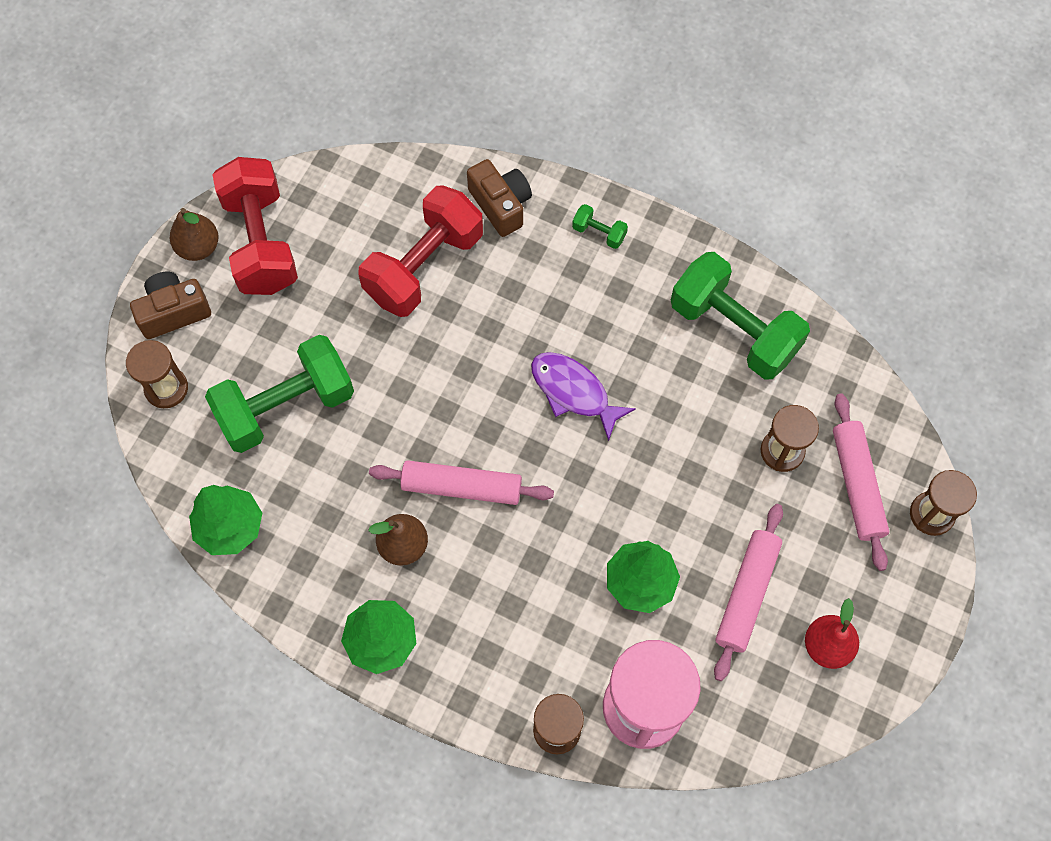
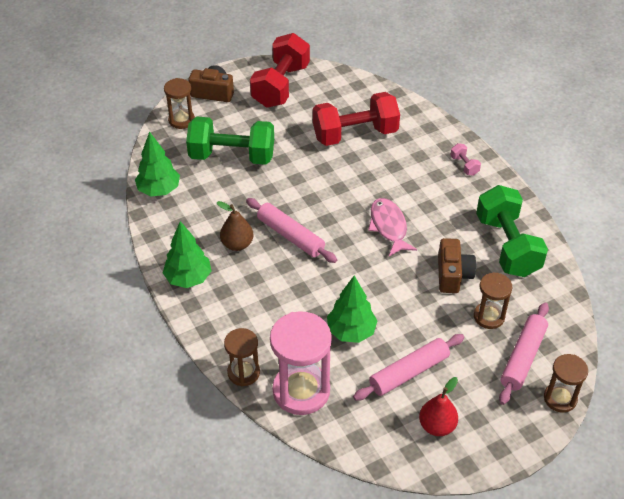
camera: 35 degrees right, 20 degrees down
brown pear [170,208,219,261] -> none
brown camera [467,159,532,237] -> brown camera moved to [438,238,476,293]
purple fish [531,352,636,441] -> pink fish [368,198,417,256]
green dumbbell [572,204,628,249] -> pink dumbbell [450,143,481,176]

